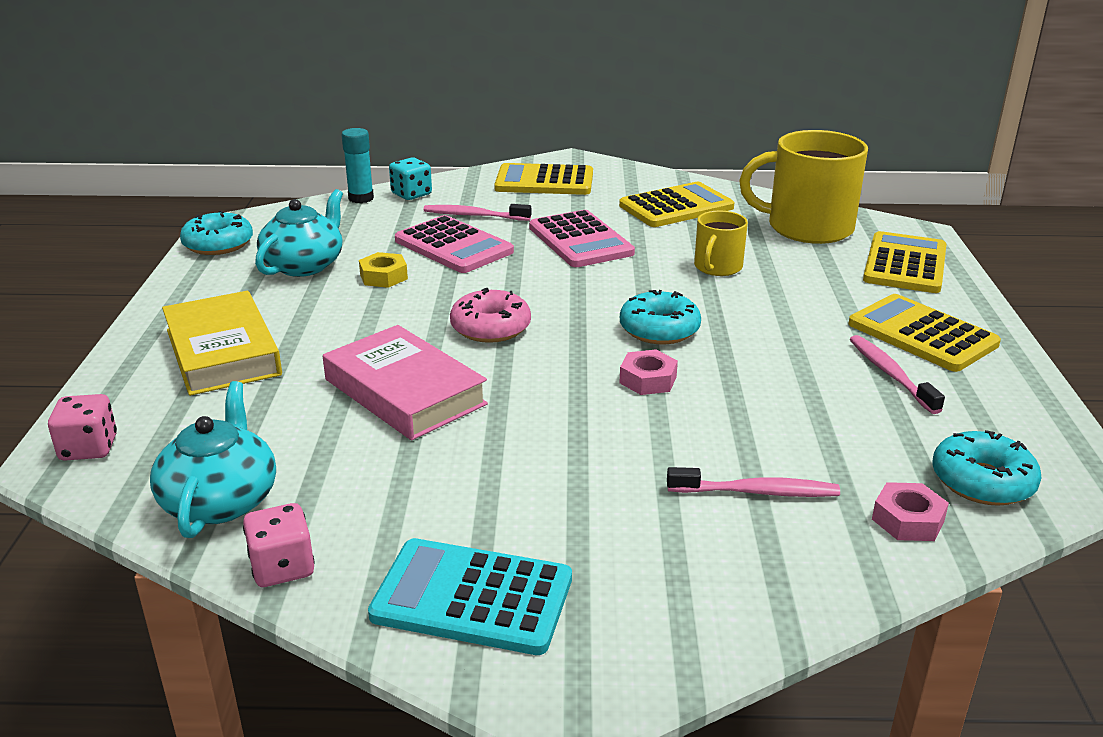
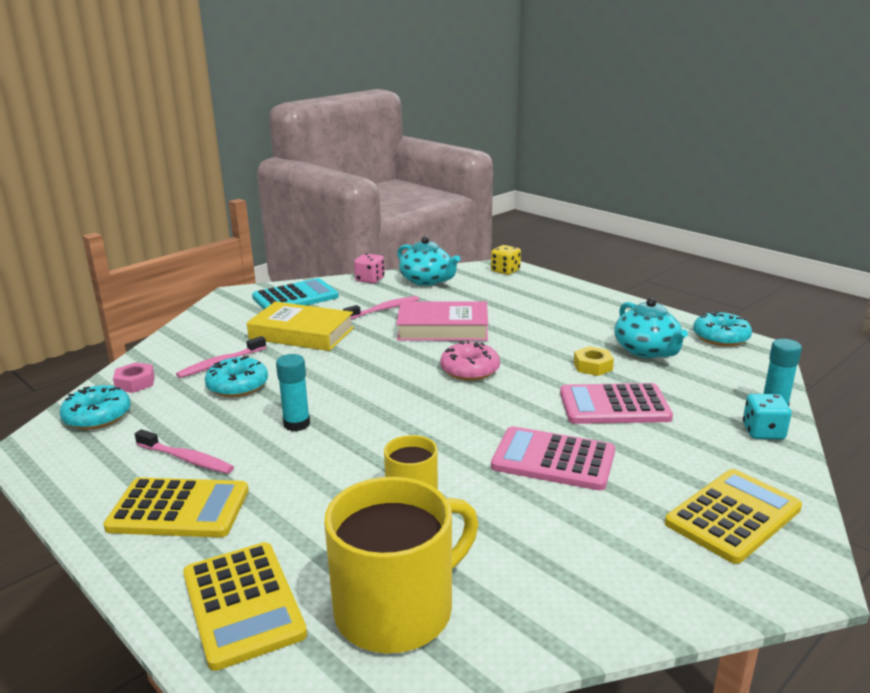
camera: 135 degrees right, 5 degrees down
pink dice [48,394,117,460] -> yellow dice [491,245,521,275]
yellow book [162,291,282,396] -> yellow book moved to [247,301,354,351]
pink toothbrush [423,204,531,221] -> pink toothbrush moved to [343,296,419,319]
yellow calculator [619,182,734,227] -> none
turquoise donut [620,290,701,344] -> turquoise donut moved to [205,356,268,397]
pink nut [620,349,678,395] -> none
none -> turquoise glue stick [276,354,310,431]

